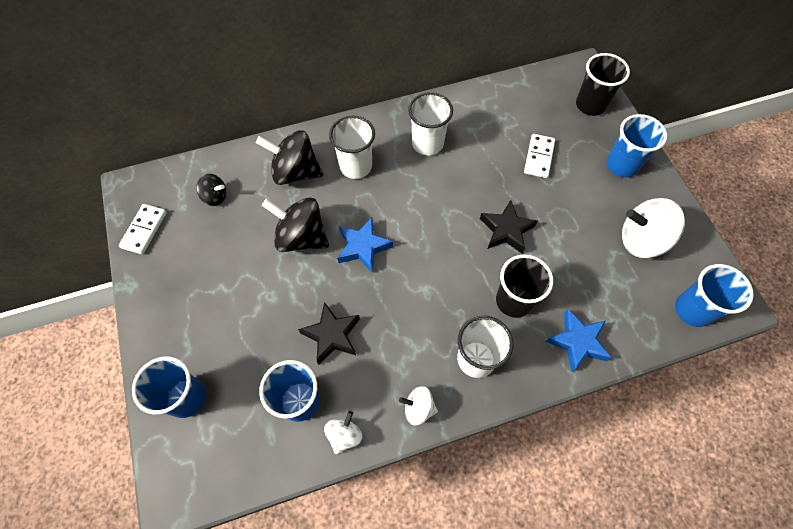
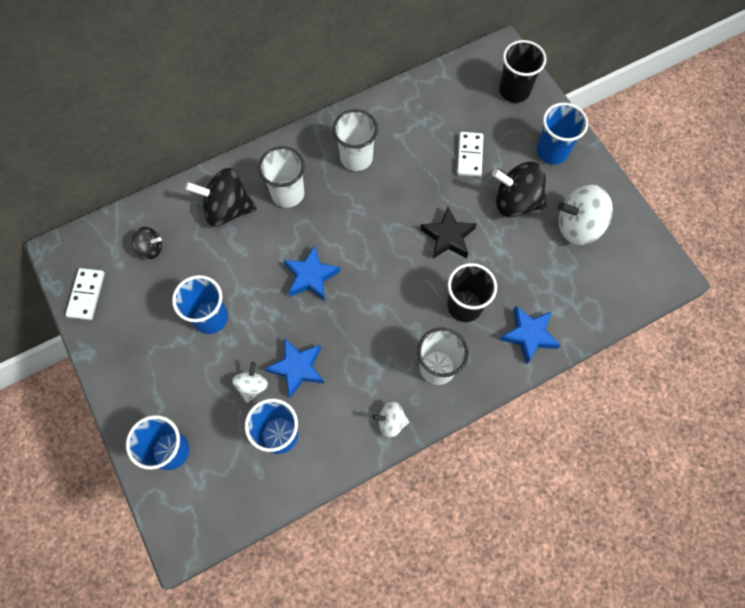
camera: 10 degrees left, 5 degrees up
black spinning top [262,197,329,252] -> black spinning top moved to [492,162,547,218]
black star [298,302,360,365] -> blue star [265,338,324,398]
white spinning top [324,411,362,454] -> white spinning top moved to [232,362,268,403]
blue cup [675,264,753,327] -> blue cup moved to [172,275,228,334]

